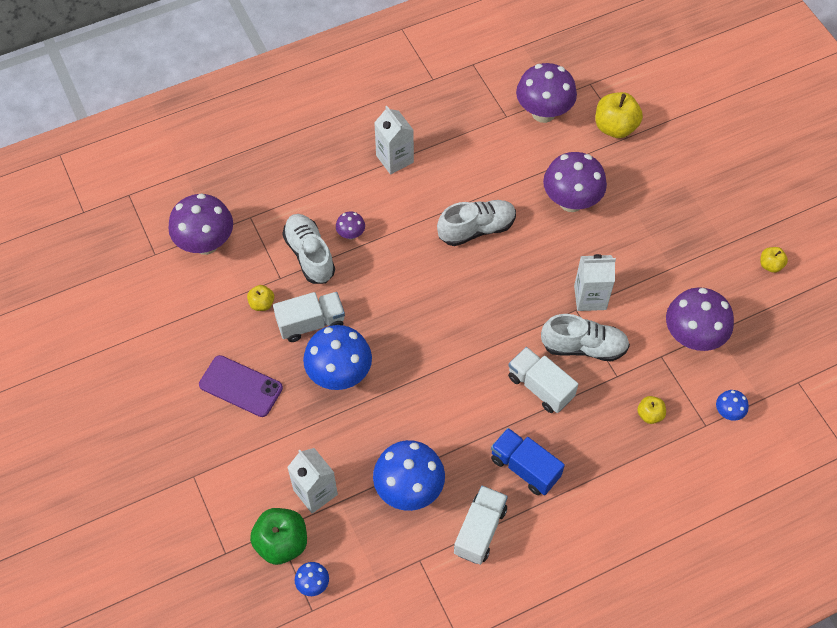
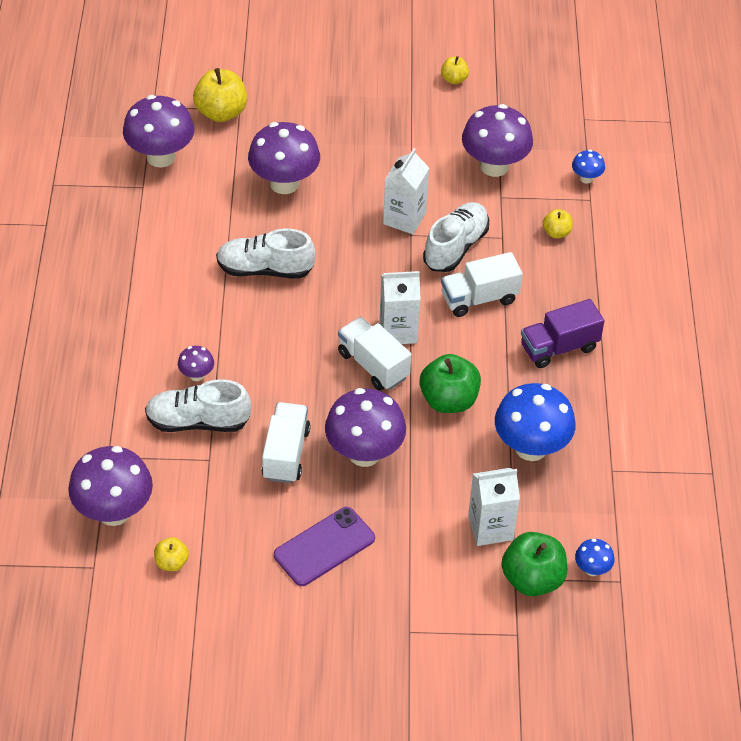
camera: 65 degrees left, 10 degrees down
yellow apple [247,285,274,311] -> yellow apple moved to [154,537,189,571]
blue mushroom [303,325,372,390] -> purple mushroom [325,388,406,467]
white carton [374,106,414,174] -> white carton moved to [380,271,421,344]
white shoe [437,200,516,246] -> white shoe turned 90 degrees counterclockwise [216,229,316,279]
white truck [454,486,508,565] -> white truck moved to [338,317,411,391]
blue truck [491,428,565,495] -> purple truck [521,299,604,368]
none -> green apple [420,354,481,413]

